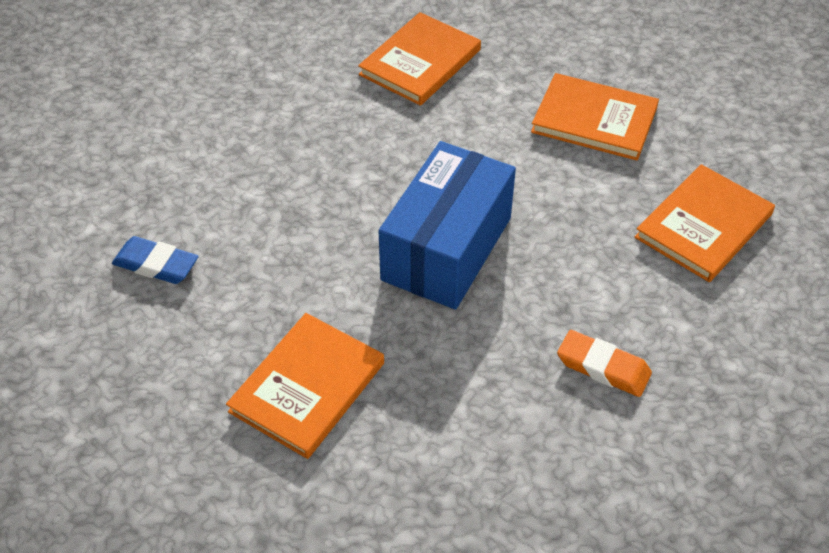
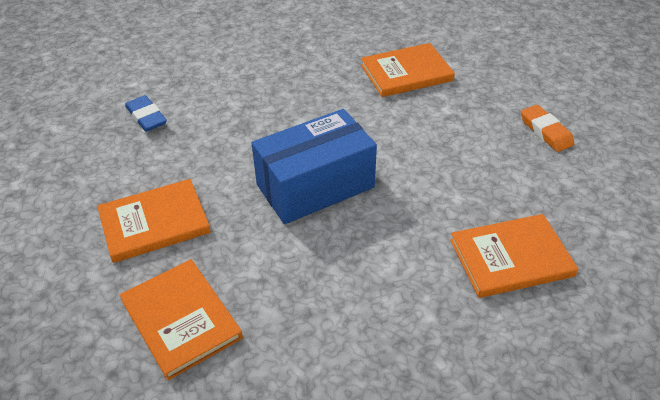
camera: 35 degrees right, 5 degrees down
orange book [531,73,659,161] -> orange book moved to [120,259,243,381]
orange eraser [557,330,652,397] -> orange eraser moved to [521,105,574,152]

